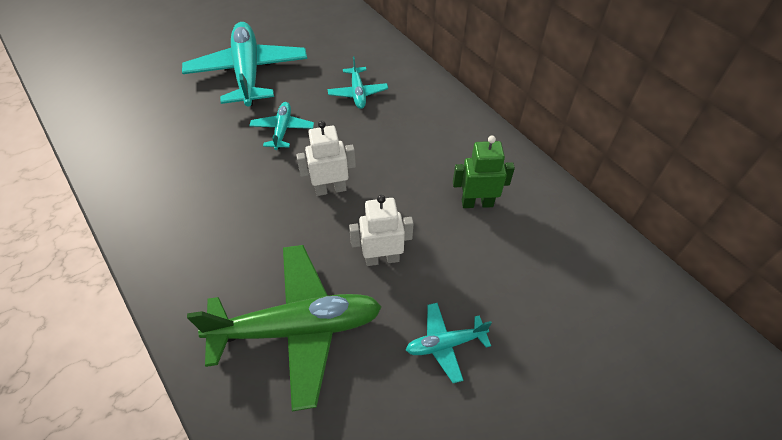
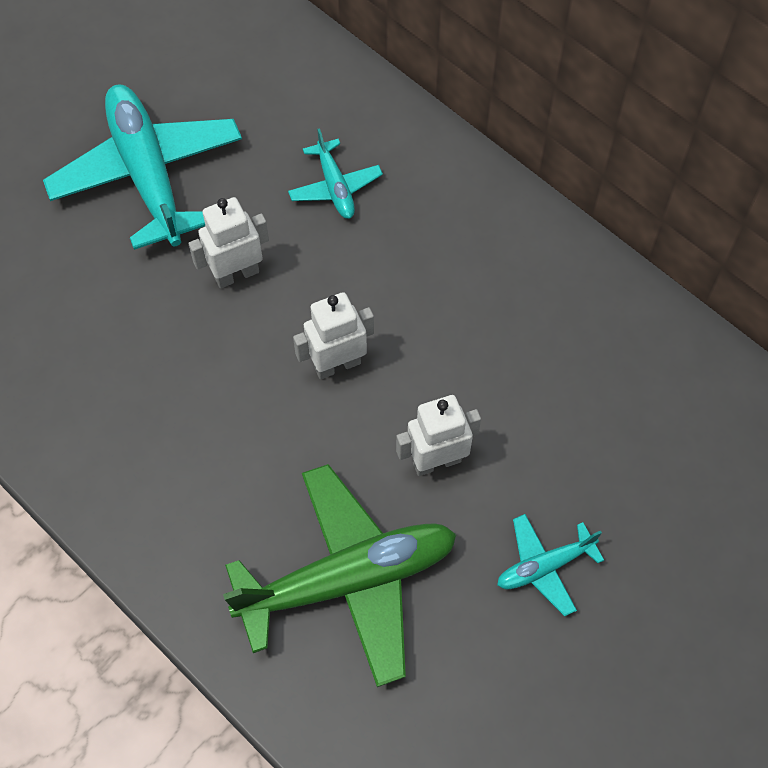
camera: 10 degrees left, 10 degrees up
turquoise plane [249,102,314,150] -> white robot [188,197,269,288]
green robot [453,135,515,208] -> none

